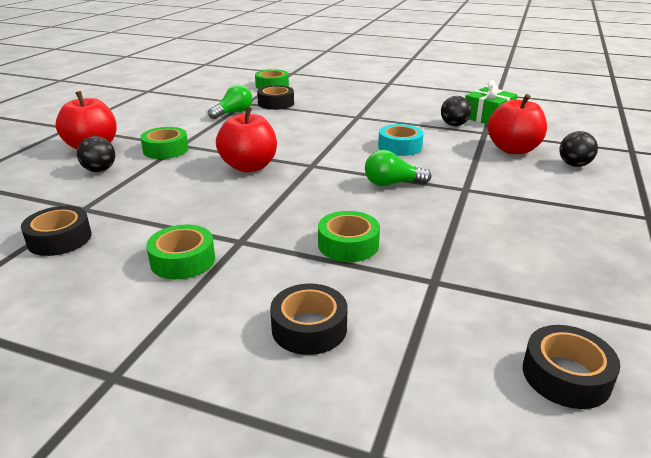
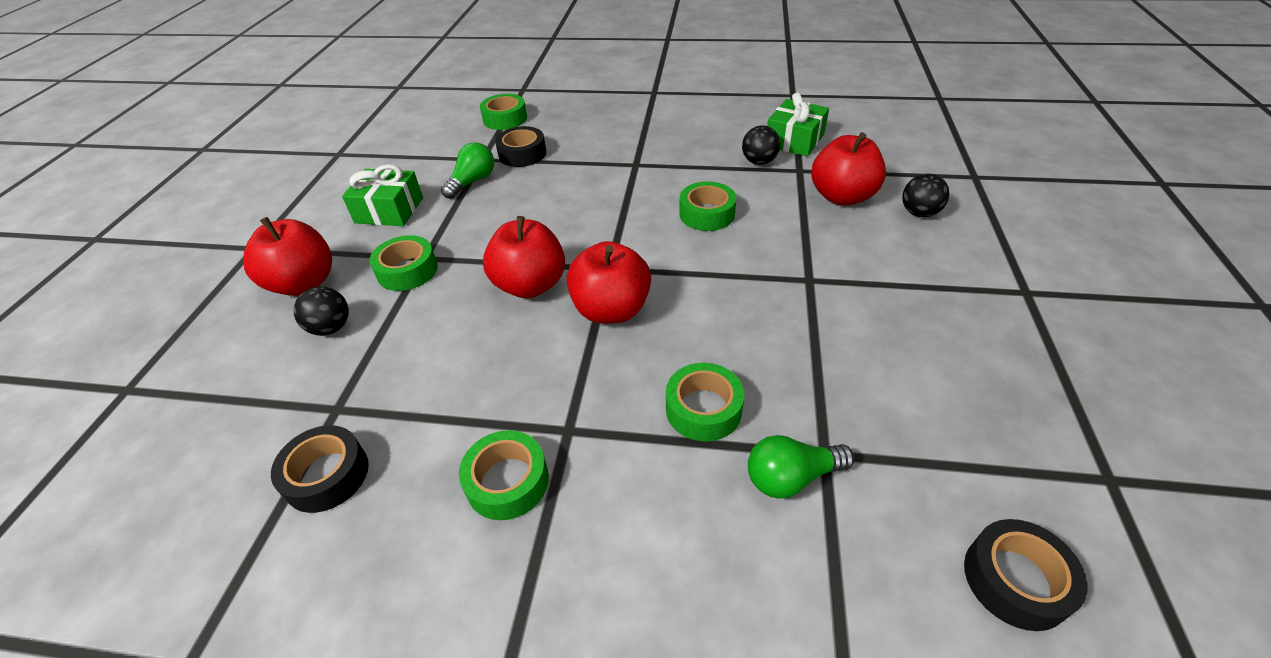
camera: 10 degrees left, 15 degrees up
black tape [270,284,347,355] -> none
green light bulb [365,150,431,186] -> green light bulb moved to [748,435,854,499]
turquoise tape [378,124,424,156] -> green tape [679,181,736,231]
none -> green gift [342,164,423,226]
none -> red apple [566,241,651,324]

